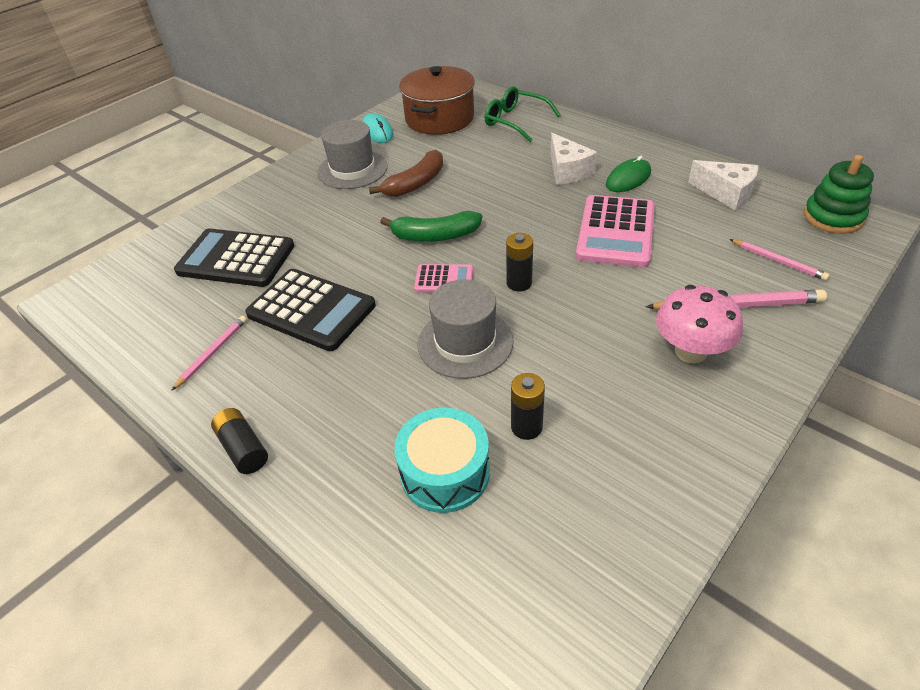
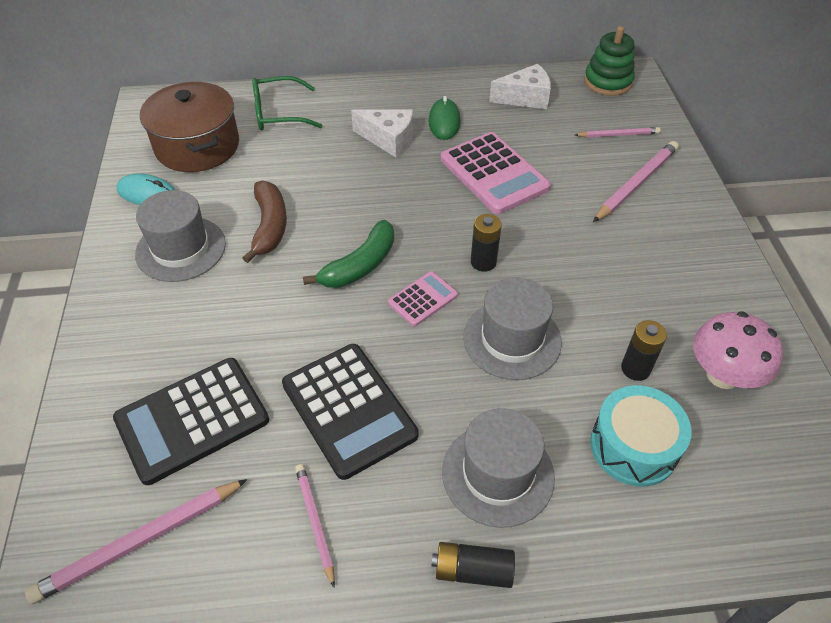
camera: 50 degrees left, 5 degrees up
black calculator [245,269,376,351] -> black calculator turned 75 degrees clockwise [282,344,418,480]
pink mushroom [656,285,743,363] -> pink mushroom moved to [693,311,783,389]
none -> pink pencil [25,479,248,604]
none -> grey hat [442,408,555,528]

